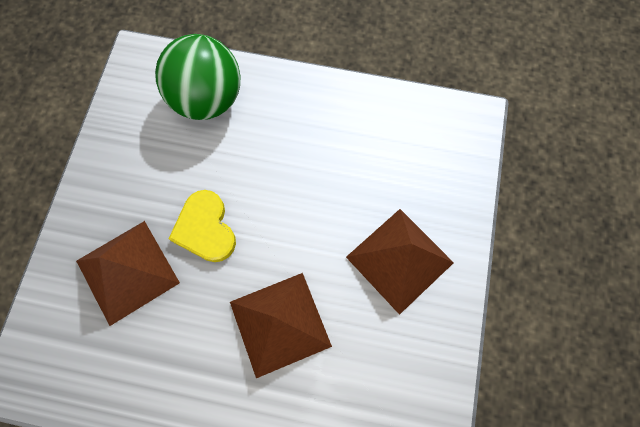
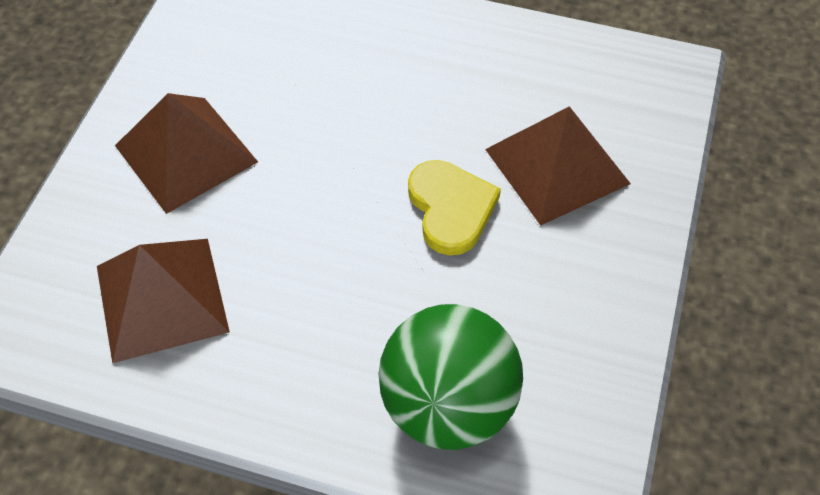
camera: 175 degrees left, 15 degrees down
brown pyramid [230,273,332,378] -> brown pyramid moved to [97,239,230,363]

